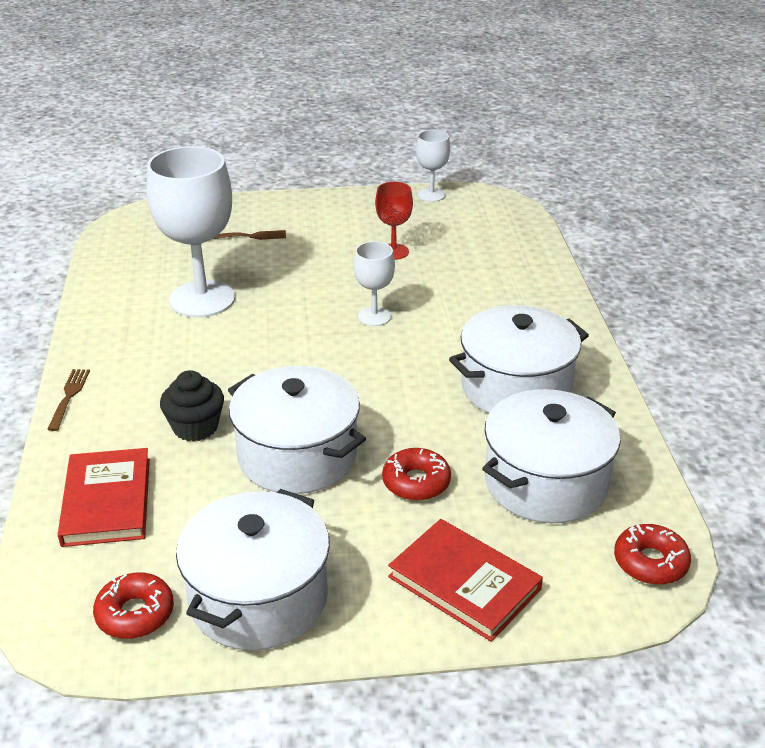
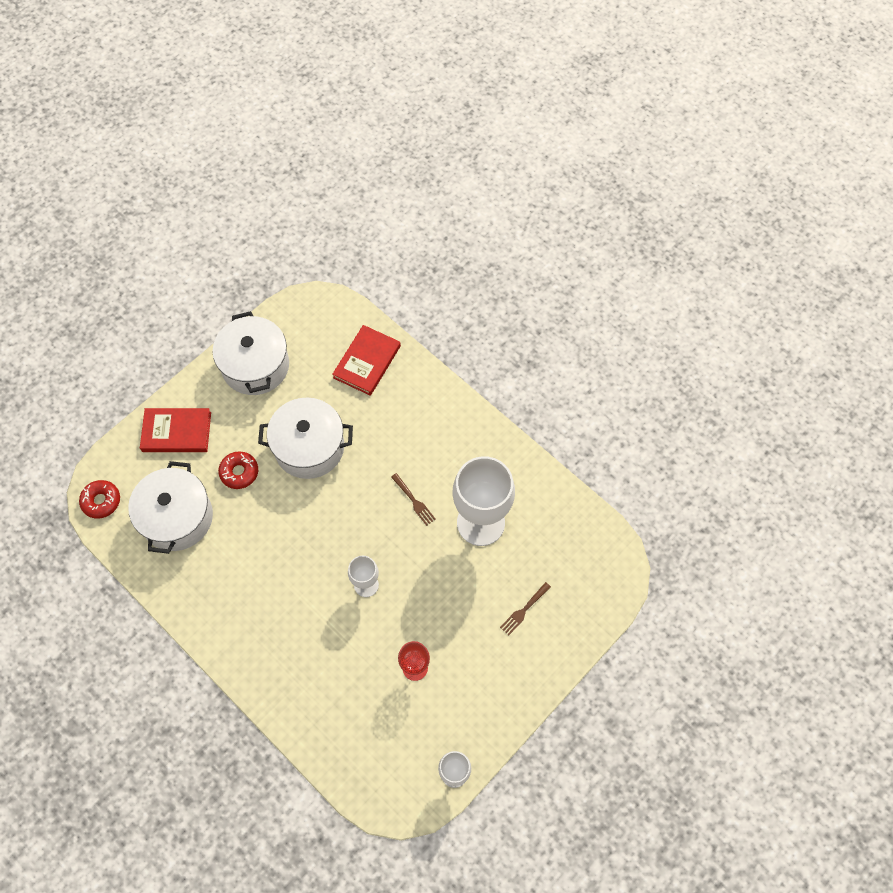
camera: 140 degrees right, 30 degrees up
brown fork [47,369,90,431] -> brown fork moved to [391,473,436,526]
red book [58,448,150,547] -> red book turned 75 degrees clockwise [332,325,401,396]
red donut [93,572,174,639] -> none
black cupcake [160,370,224,442] -> none
white pot [449,305,589,413] -> none

